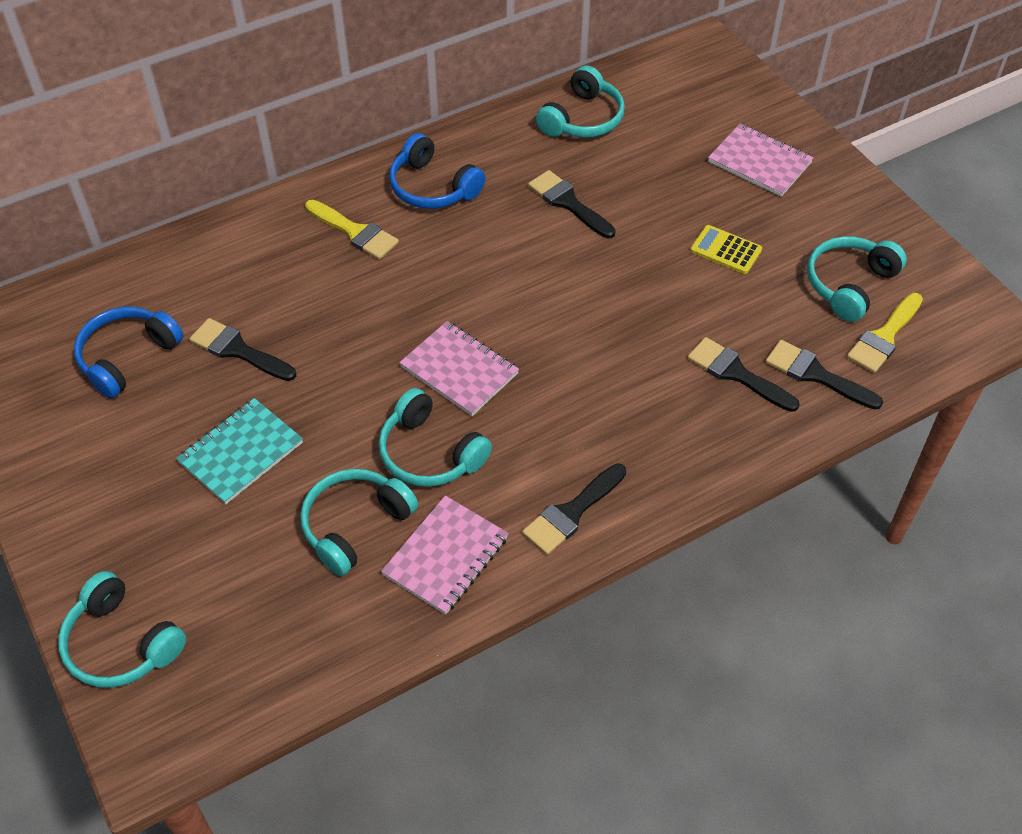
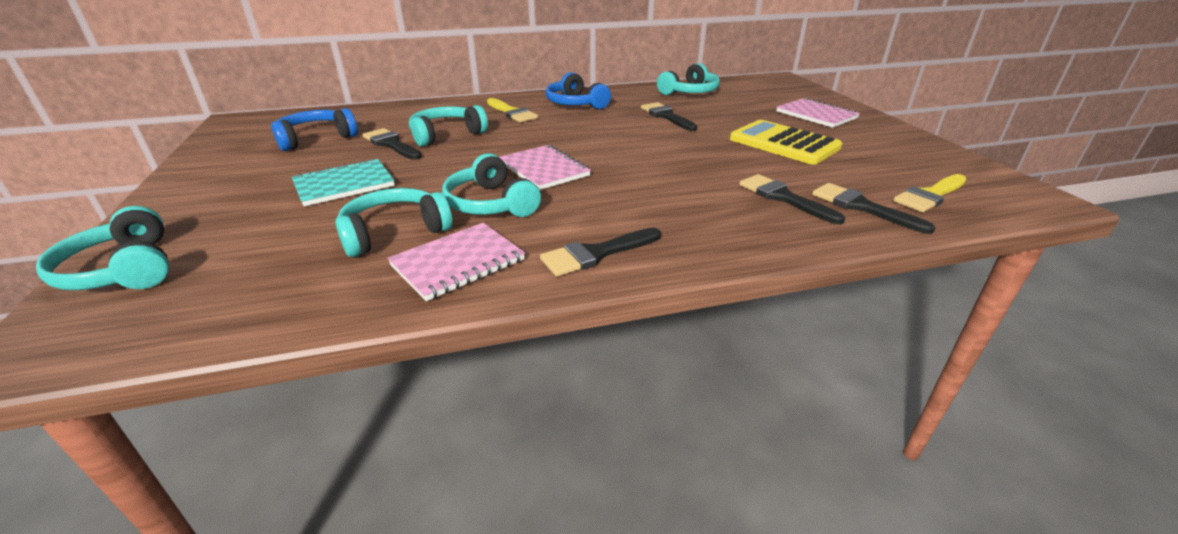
camera: 15 degrees right, 20 degrees down
yellow calculator [690,225,762,274] -> yellow calculator [730,120,842,165], size x1.86
turquoise headphones [807,236,907,322] -> turquoise headphones moved to [409,105,488,147]

